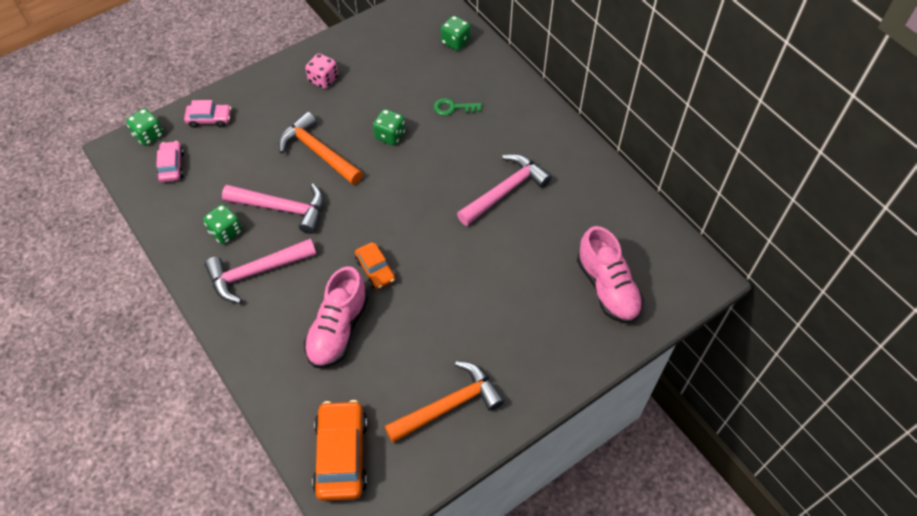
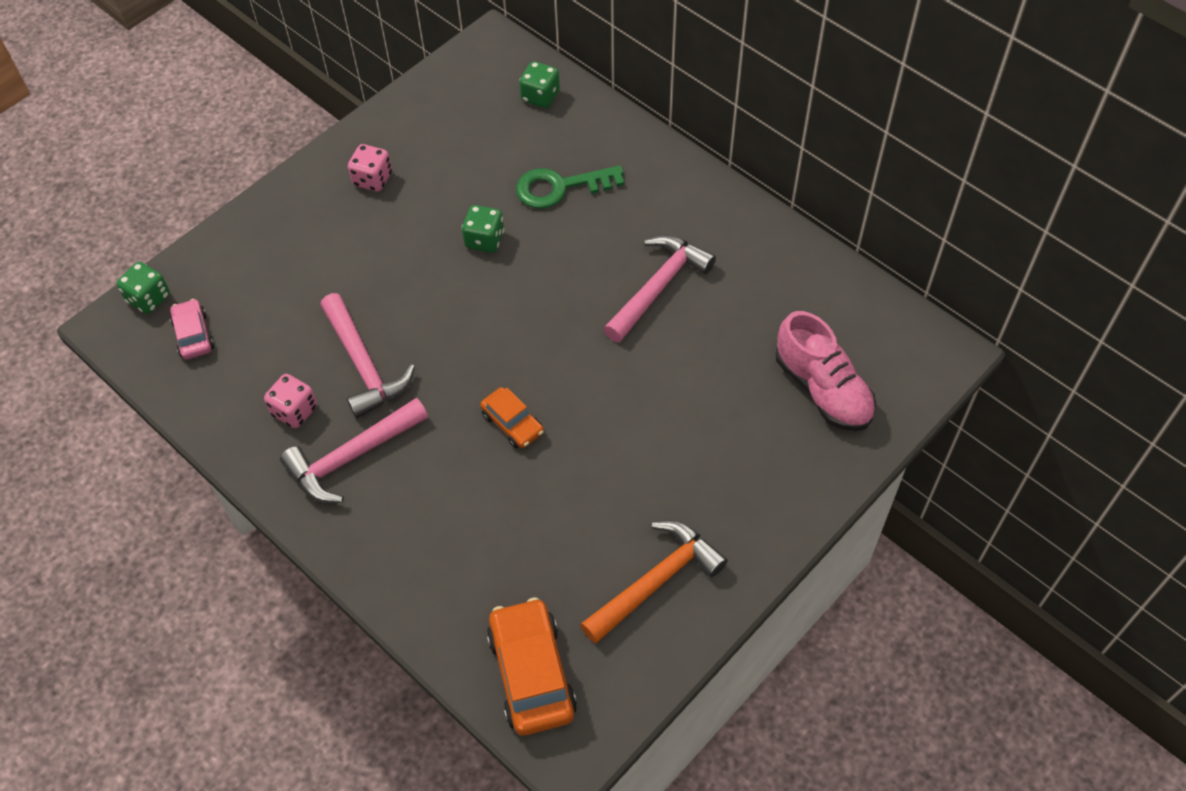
camera: 10 degrees left, 0 degrees up
pink car [184,100,231,128] -> none
green dice [203,204,242,244] -> pink dice [264,374,317,428]
pink hammer [222,184,324,234] -> pink hammer turned 60 degrees clockwise [320,293,415,418]
orange hammer [279,112,363,185] -> none
pink shoe [304,266,368,368] -> none
green key [434,98,482,116] -> green key [516,166,624,209], size x1.65

